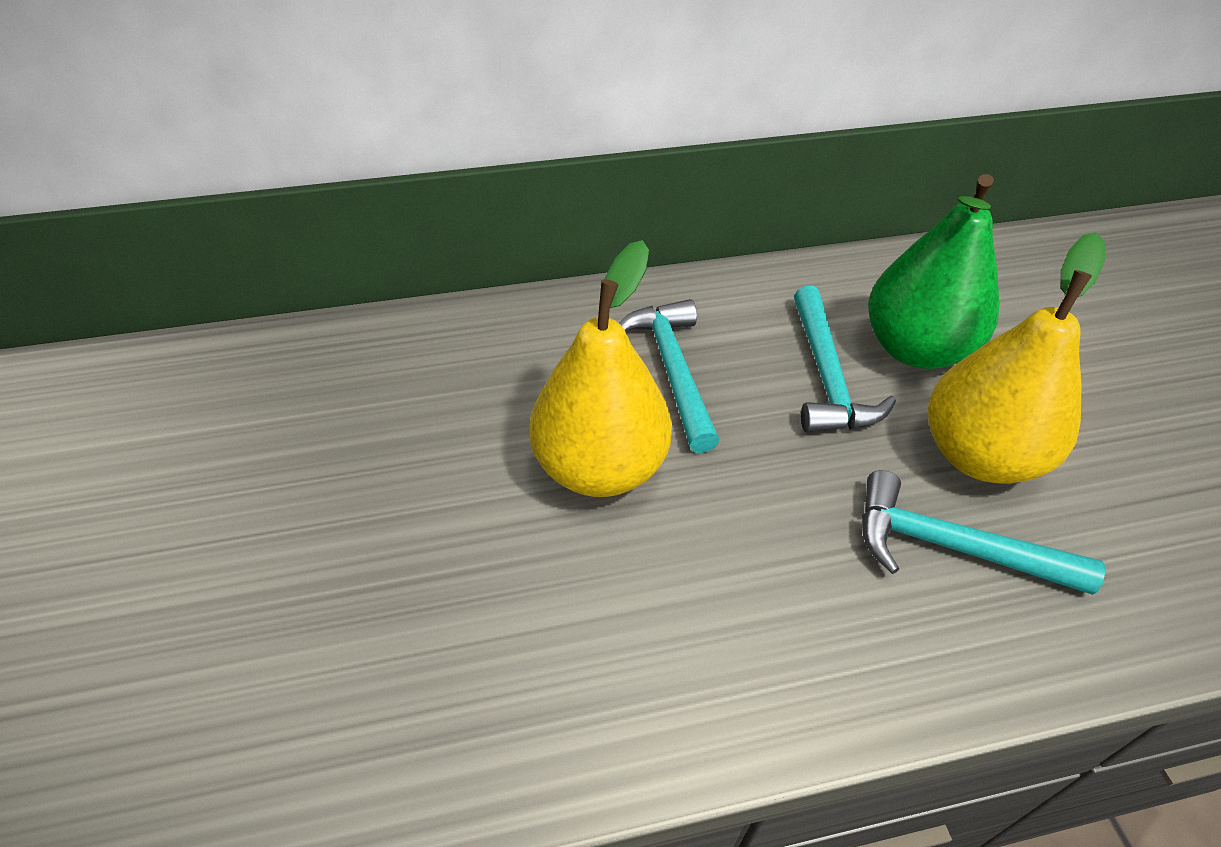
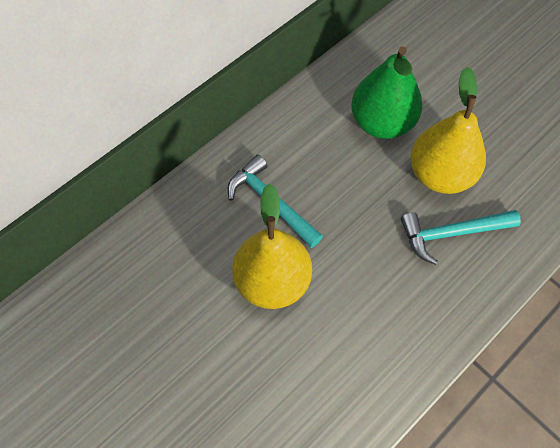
camera: 30 degrees left, 15 degrees up
turquoise hammer [794,286,896,433] -> none

